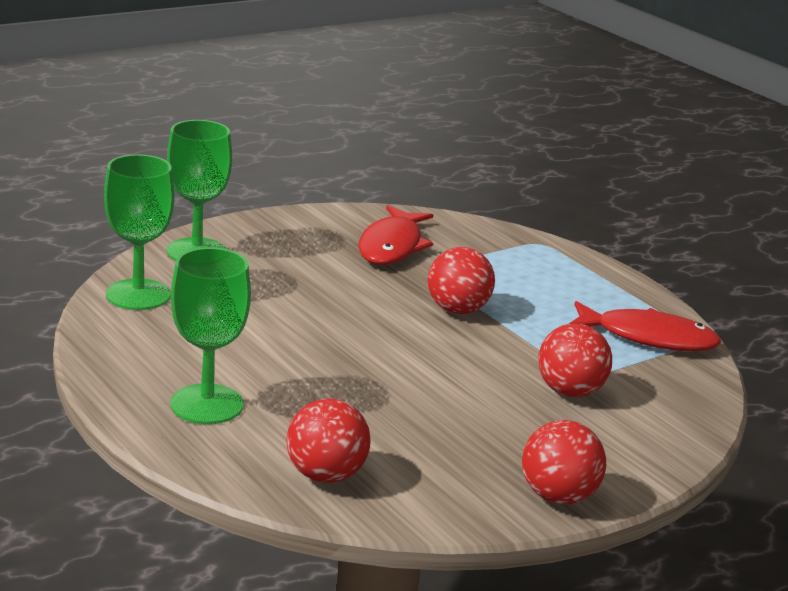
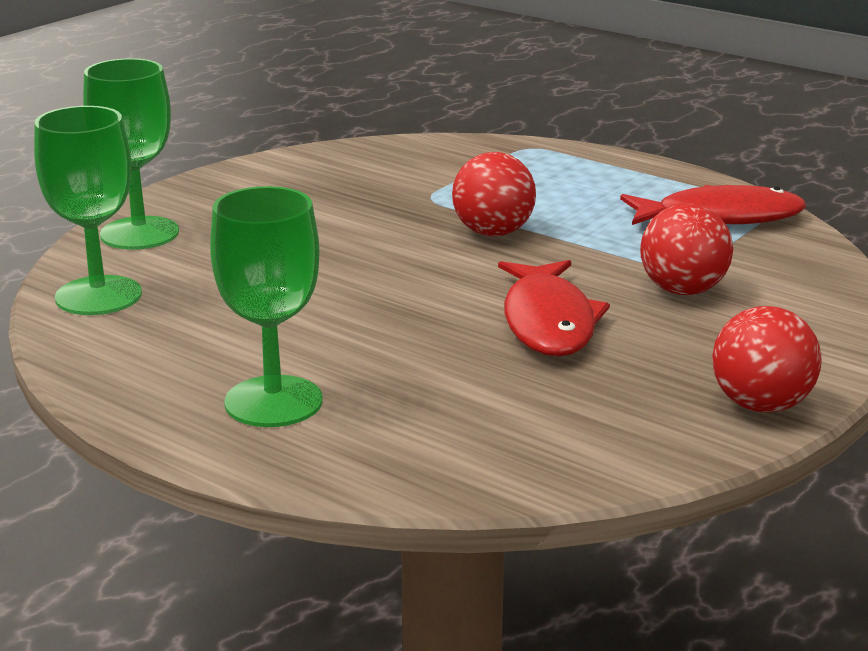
camera: 15 degrees left, 0 degrees up
red ball [286,399,371,483] -> none
red fish [359,205,433,265] -> red fish moved to [498,260,610,357]

